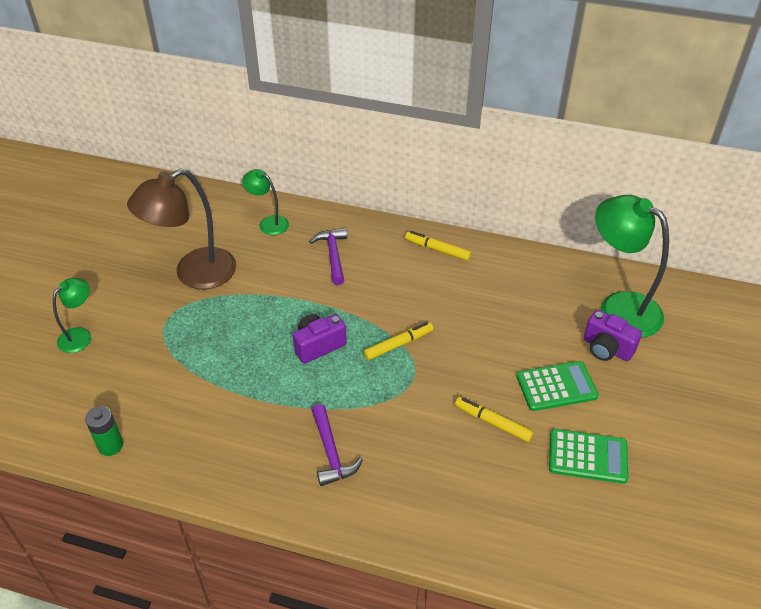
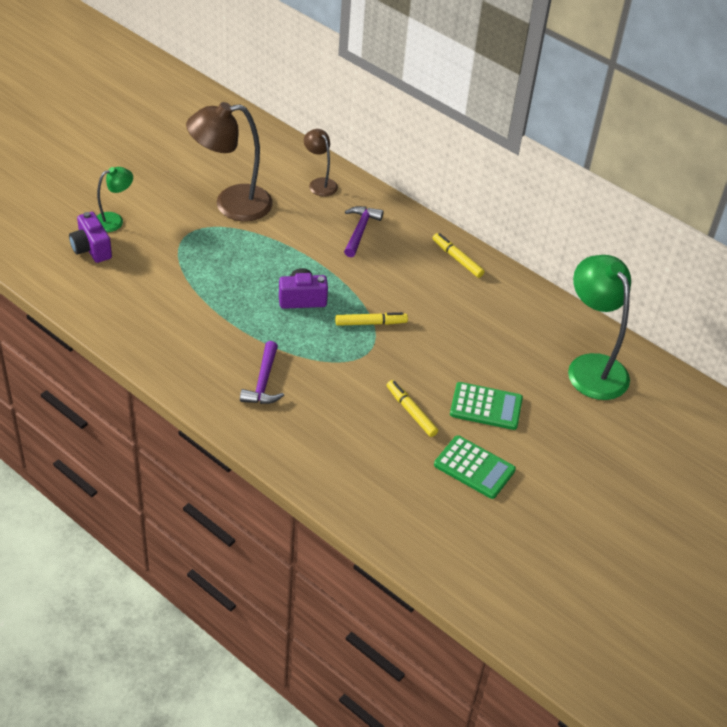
camera: 20 degrees right, 0 degrees up
green battery [85,406,123,456] -> none
green lamp [242,169,289,235] -> brown lamp [304,129,338,197]
purple camera [583,310,642,361] -> purple camera moved to [69,212,112,263]

